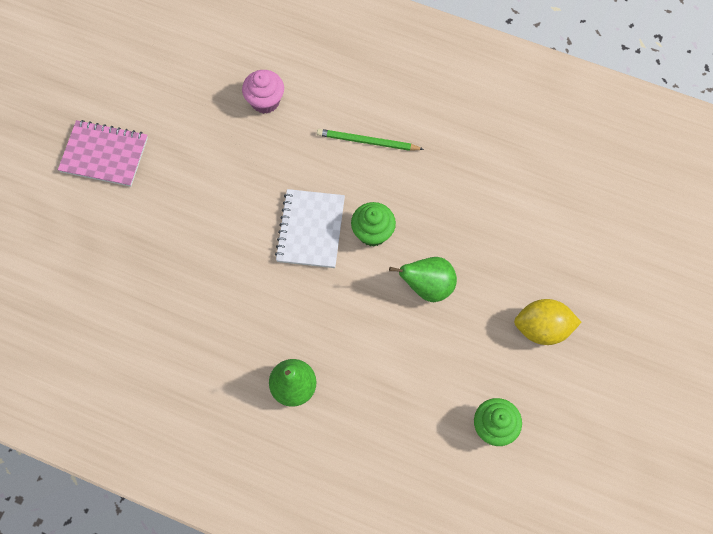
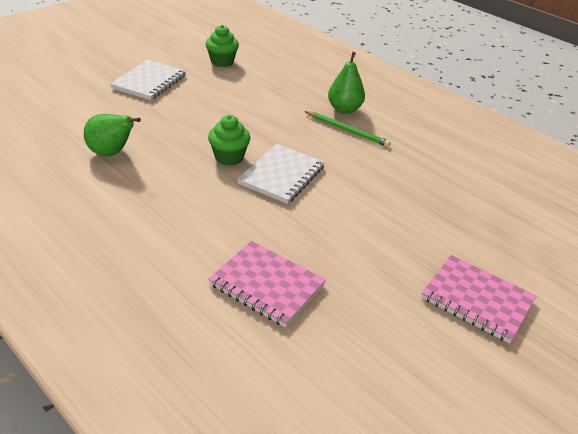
camera: 160 degrees left, 30 degrees down
pink cupcake [242,70,284,114] -> pink notebook [208,241,326,328]
green pencil [317,129,424,151] -> green pencil moved to [305,111,391,147]
green pear [389,257,457,302] -> green pear moved to [84,114,141,156]
yellow lemon [514,299,581,345] -> white notebook [110,60,186,100]

